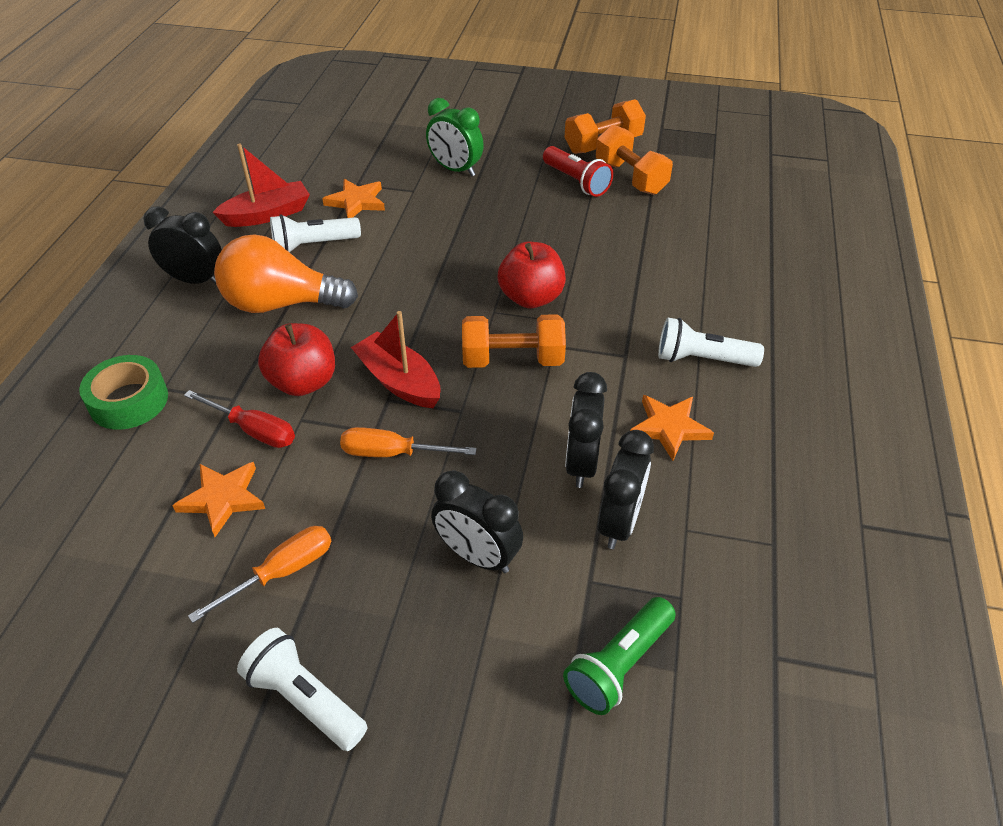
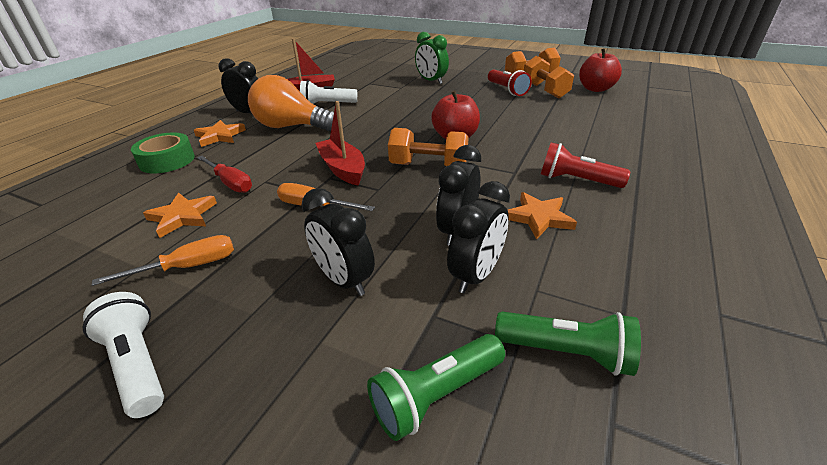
camera: 15 degrees right, 10 degrees down
red apple [258,323,335,396] -> red apple moved to [579,49,622,92]
orange star [322,179,385,218] -> orange star moved to [194,120,246,147]
white flashlight [658,318,764,367] -> red flashlight [541,142,630,188]
none -> green flashlight [495,312,641,376]

